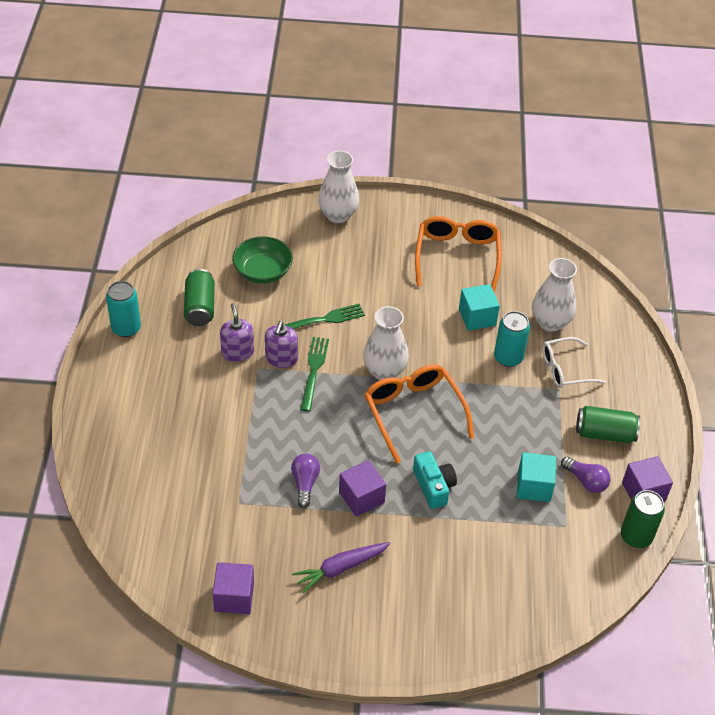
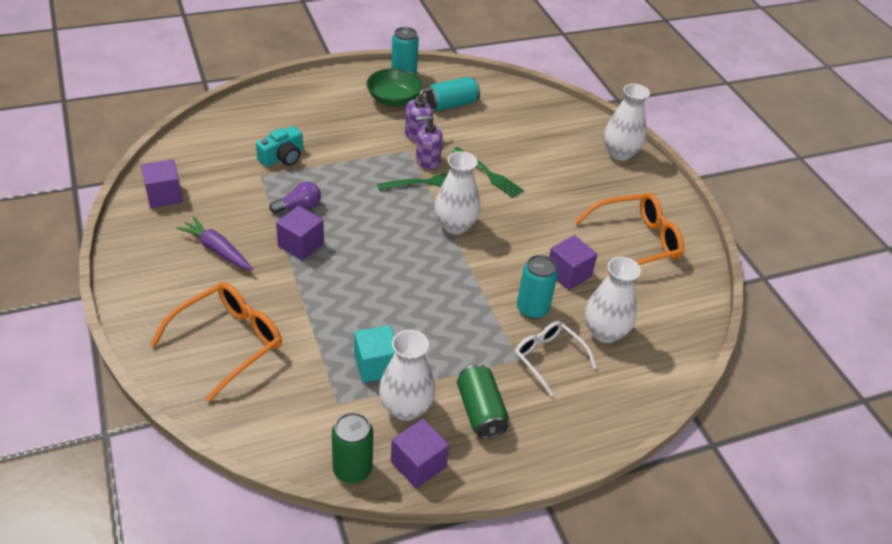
camera: 65 degrees right, 5 degrees down
green can [184,269,215,326] -> turquoise can [426,77,480,111]
green bowl [232,236,293,284] -> green bowl moved to [366,68,422,106]
orange glasses [364,365,474,464] -> orange glasses moved to [150,282,282,402]
turquoise camera [413,451,457,509] -> turquoise camera moved to [256,126,303,167]
turquoise cube [459,284,500,331] -> purple cube [549,235,598,290]
purple light bulb [561,457,611,493] -> white vase [379,330,435,421]

